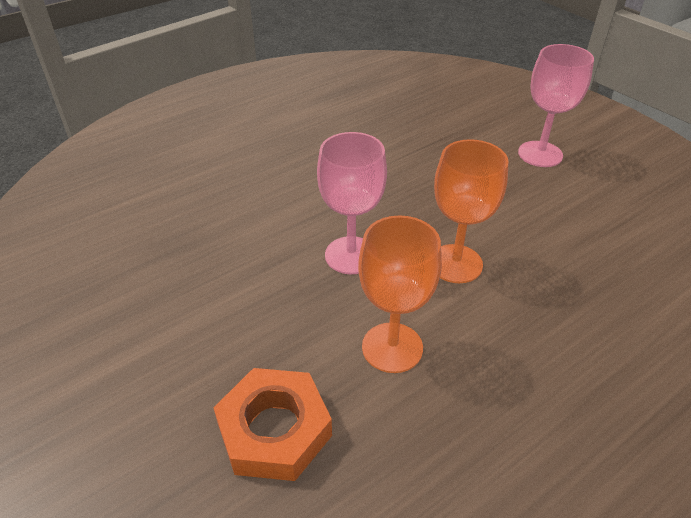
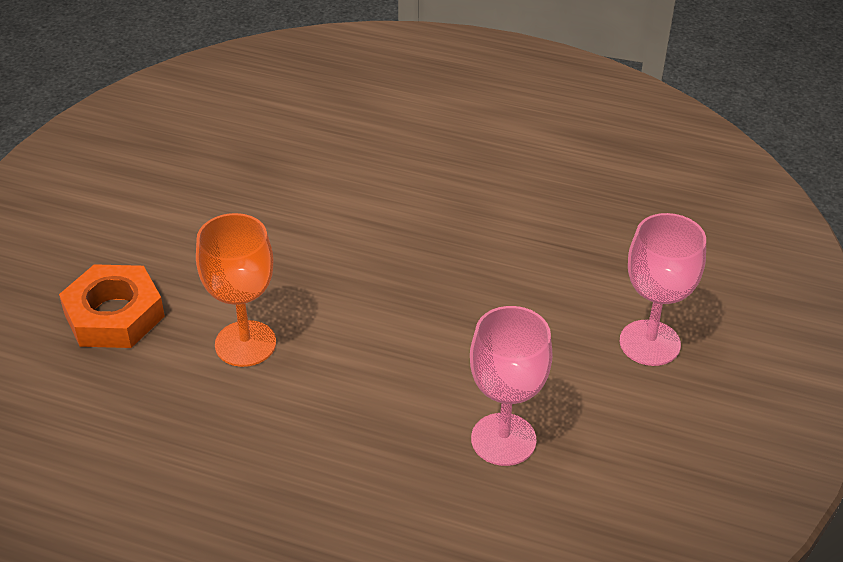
camera: 55 degrees right, 0 degrees up
pink goblet [317,132,387,274] -> pink goblet moved to [470,306,553,466]
orange goblet [434,139,509,283] -> none

